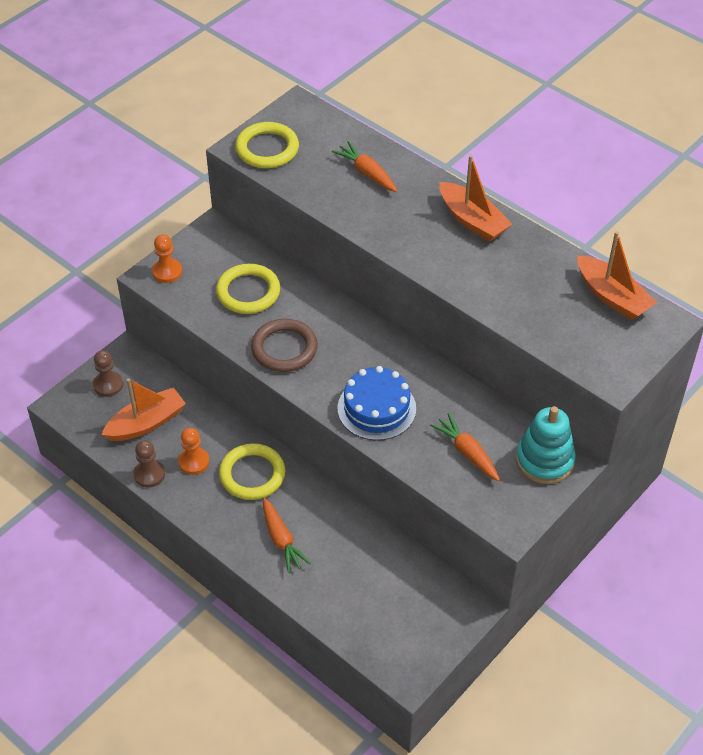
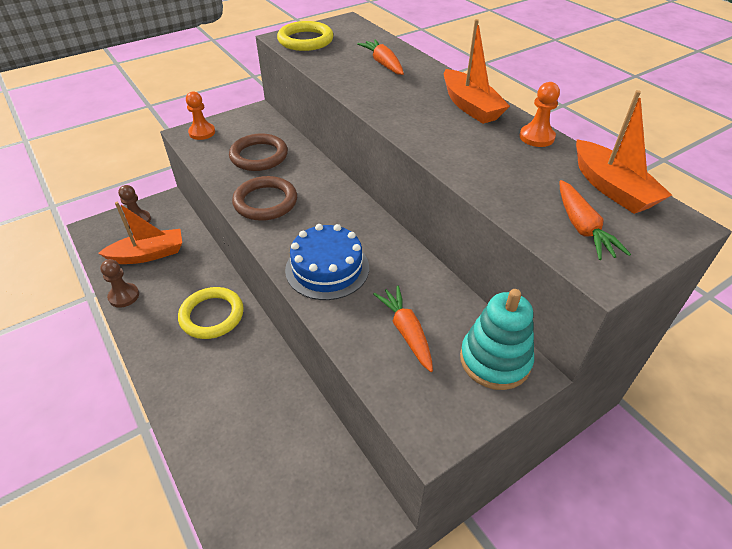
camera: 15 degrees right, 5 degrees down
orange pawn [178,428,209,475] -> orange pawn moved to [519,82,560,147]
yellow ring [216,264,280,314] -> brown ring [229,133,288,171]
orange carrot [263,498,311,573] -> orange carrot moved to [559,180,631,260]

